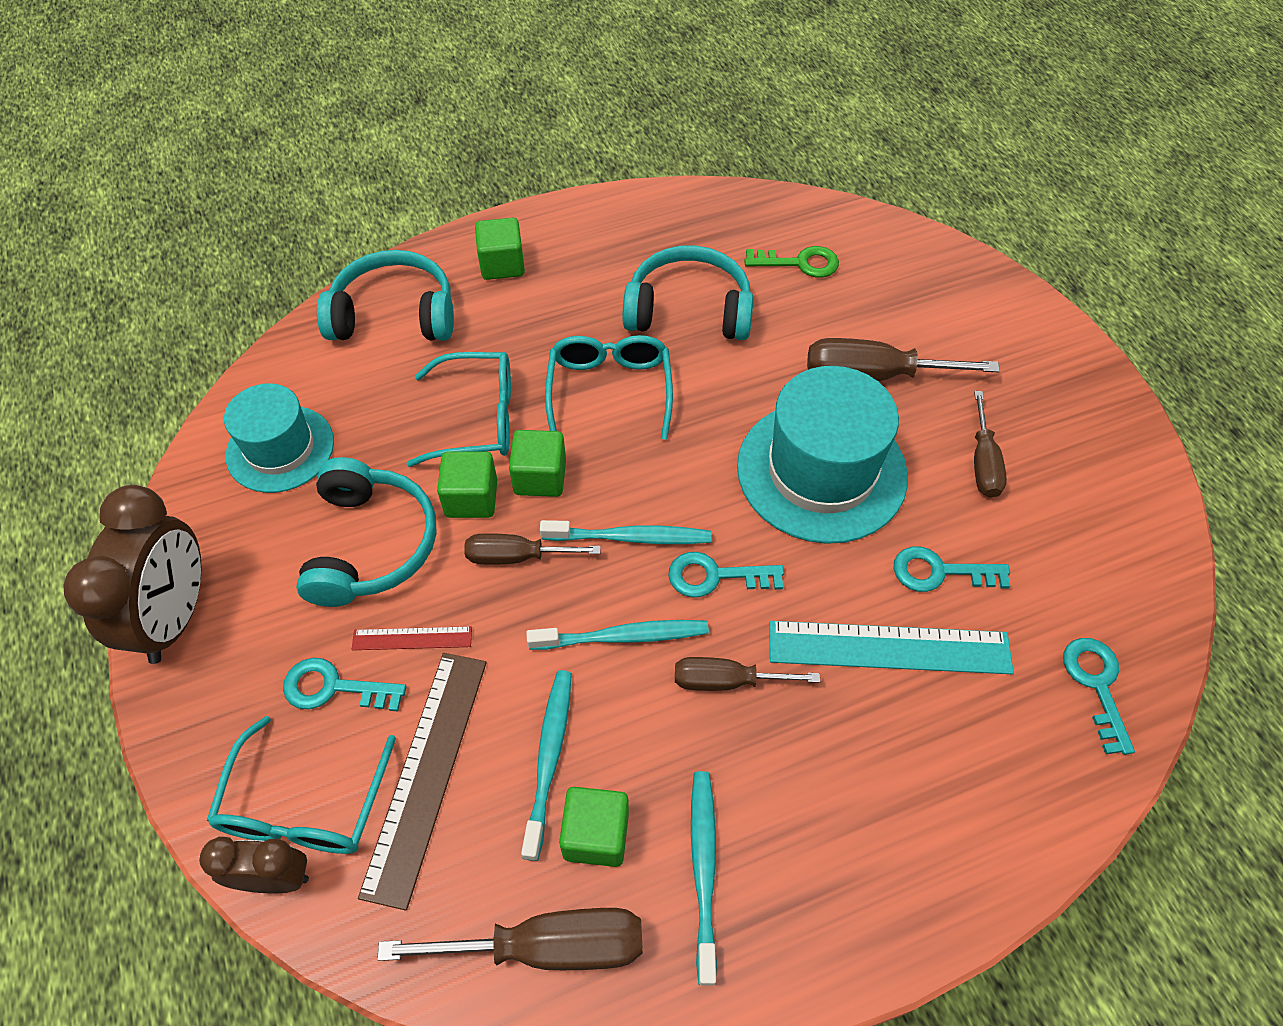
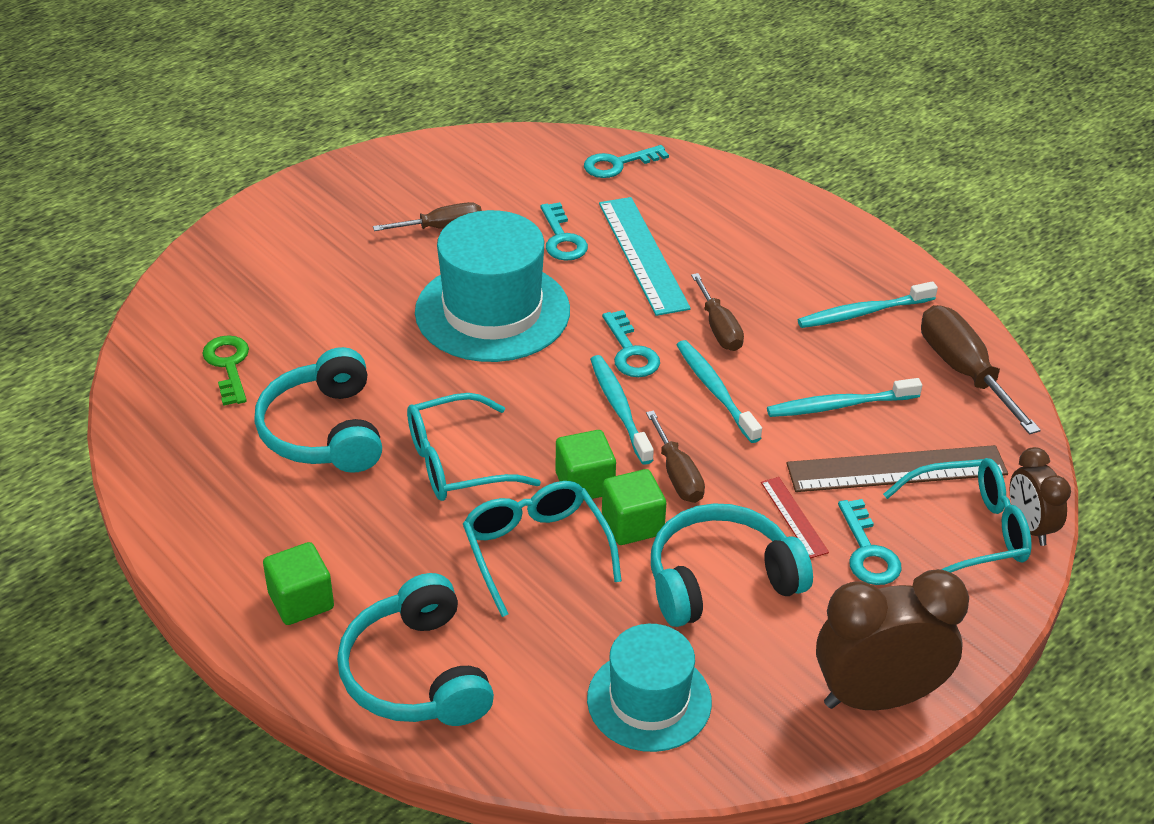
camera: 110 degrees left, 15 degrees down
green cube [559,787,629,867] -> none
brown screwdriver [807,338,1000,381] -> none

